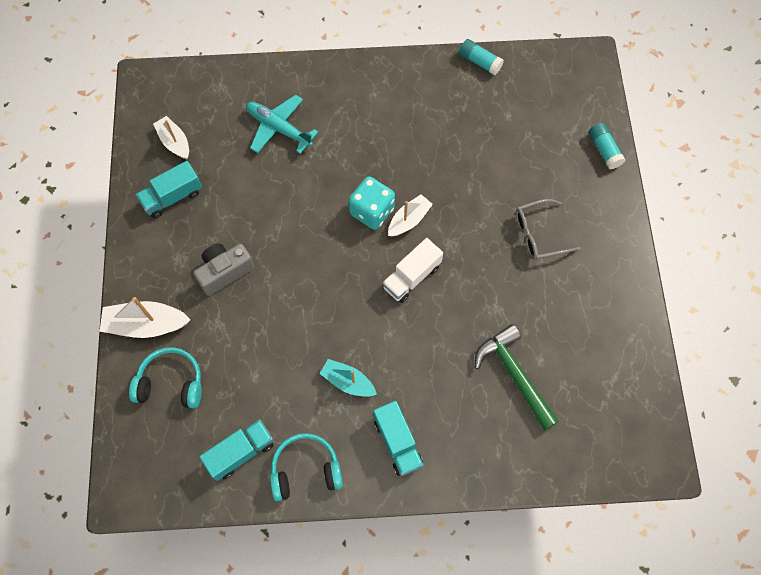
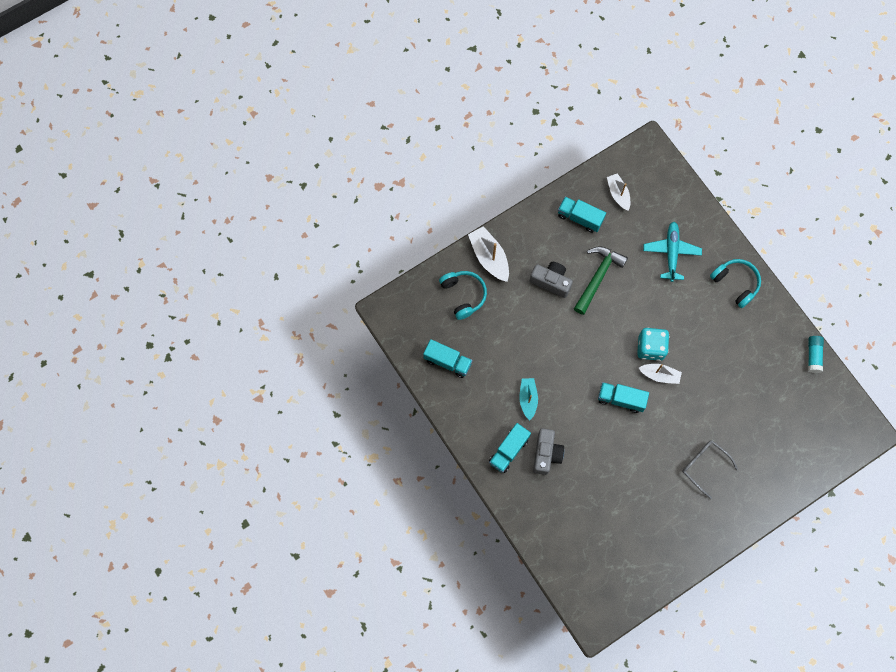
camera: 60 degrees right, 5 degrees up
white boat [153,116,189,159] -> white boat turned 45 degrees counterclockwise [607,173,630,211]
turquoise headphones [270,433,343,501] -> turquoise headphones moved to [710,259,761,308]
white truck [382,238,443,303] -> turquoise truck [598,382,649,413]
green hammer [475,324,559,431] -> green hammer moved to [574,246,628,315]
turquoise glue stick [589,123,625,169] -> none
none -> grey camera [533,428,564,475]

